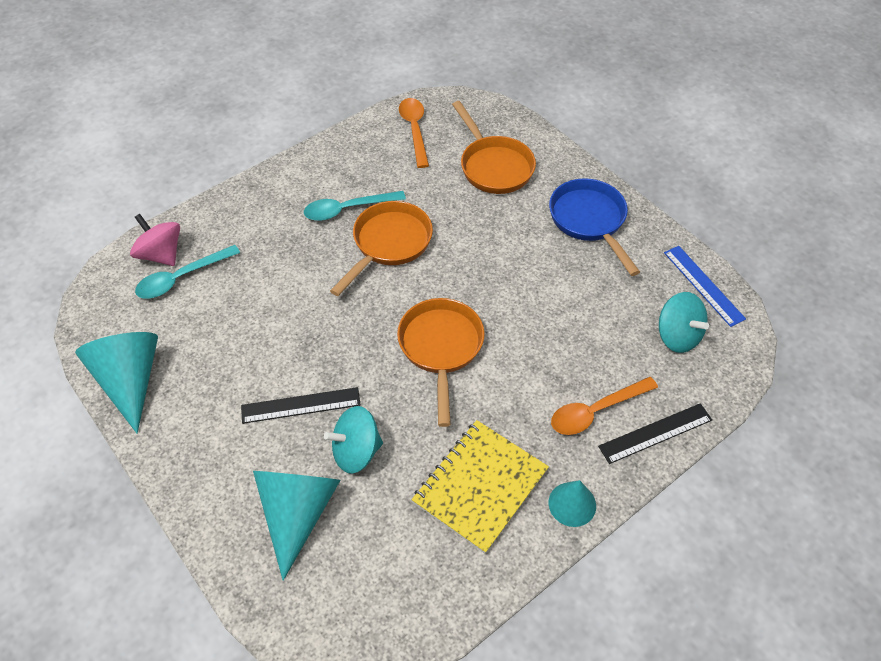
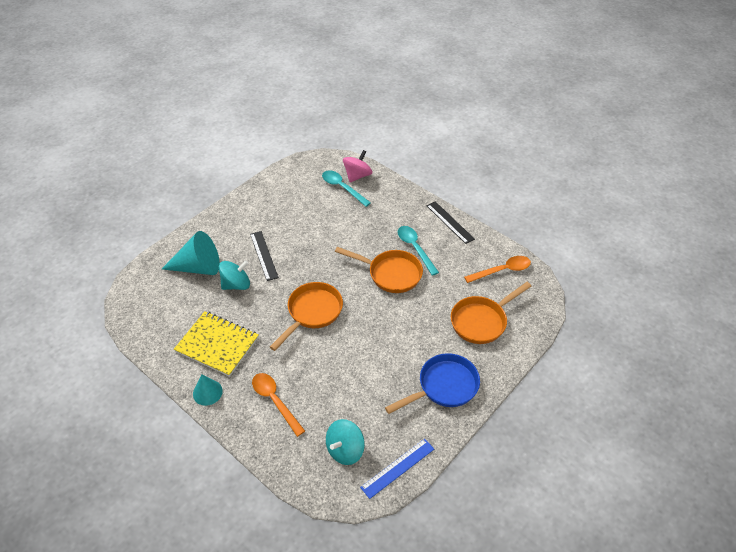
camera: 80 degrees right, 5 degrees down
turquoise cone [75,332,158,433] -> none
turquoise spinning top [324,406,383,474] -> turquoise spinning top turned 90 degrees clockwise [219,260,250,290]
orange pan [397,298,484,427] -> orange pan turned 45 degrees counterclockwise [270,282,343,351]
black ruler [598,403,712,464] -> black ruler moved to [427,201,475,244]

